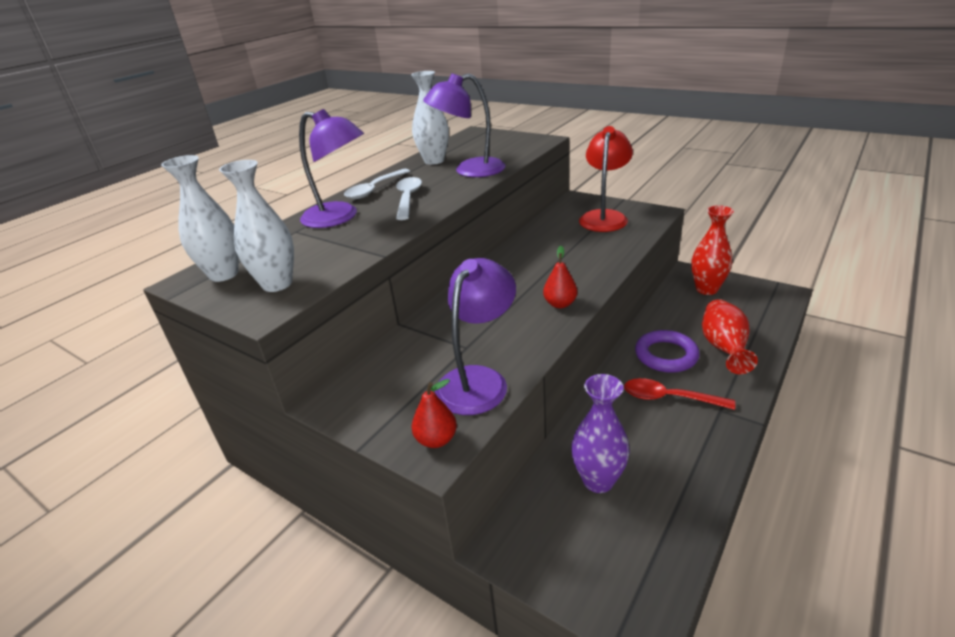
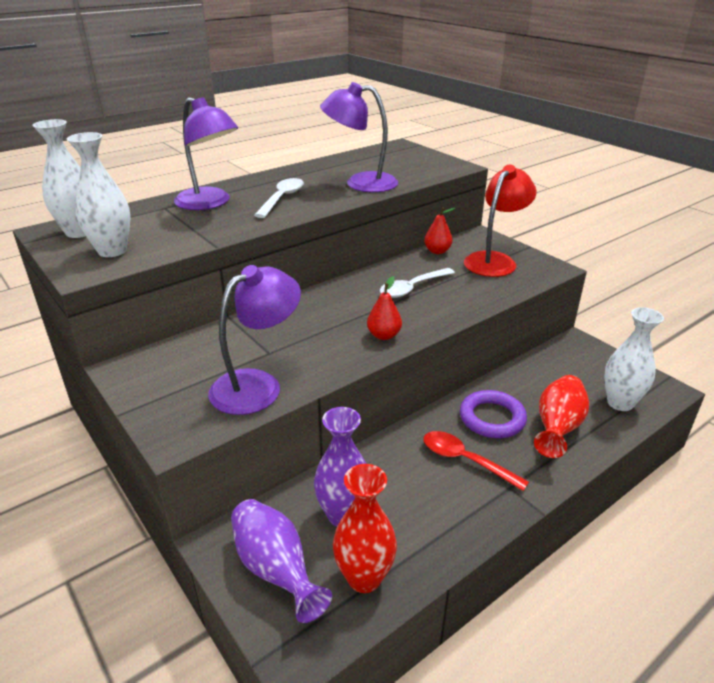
camera: 15 degrees right, 0 degrees up
white spoon [344,169,410,199] -> white spoon moved to [380,268,455,298]
white vase [411,71,449,165] -> white vase moved to [604,307,664,411]
red pear [411,379,457,448] -> red pear moved to [424,207,455,254]
red vase [691,205,734,295] -> red vase moved to [333,464,397,593]
none -> purple vase [231,499,332,623]

